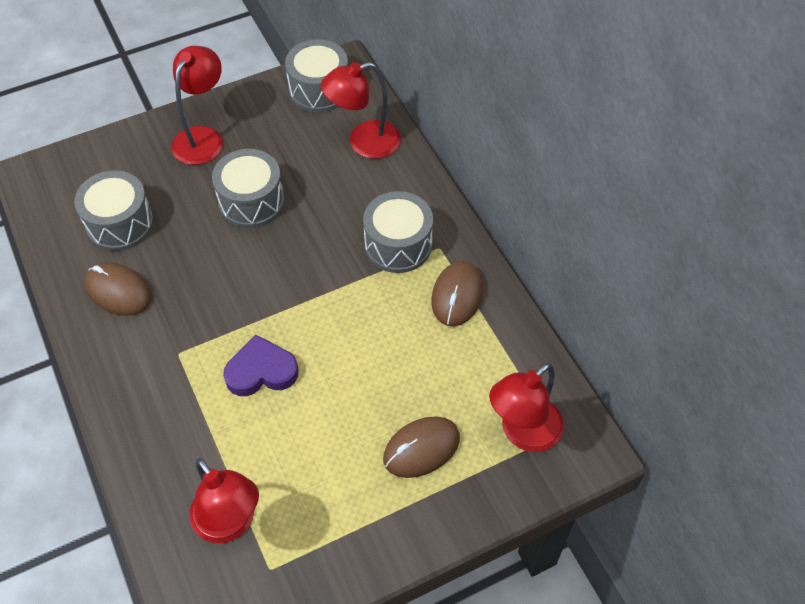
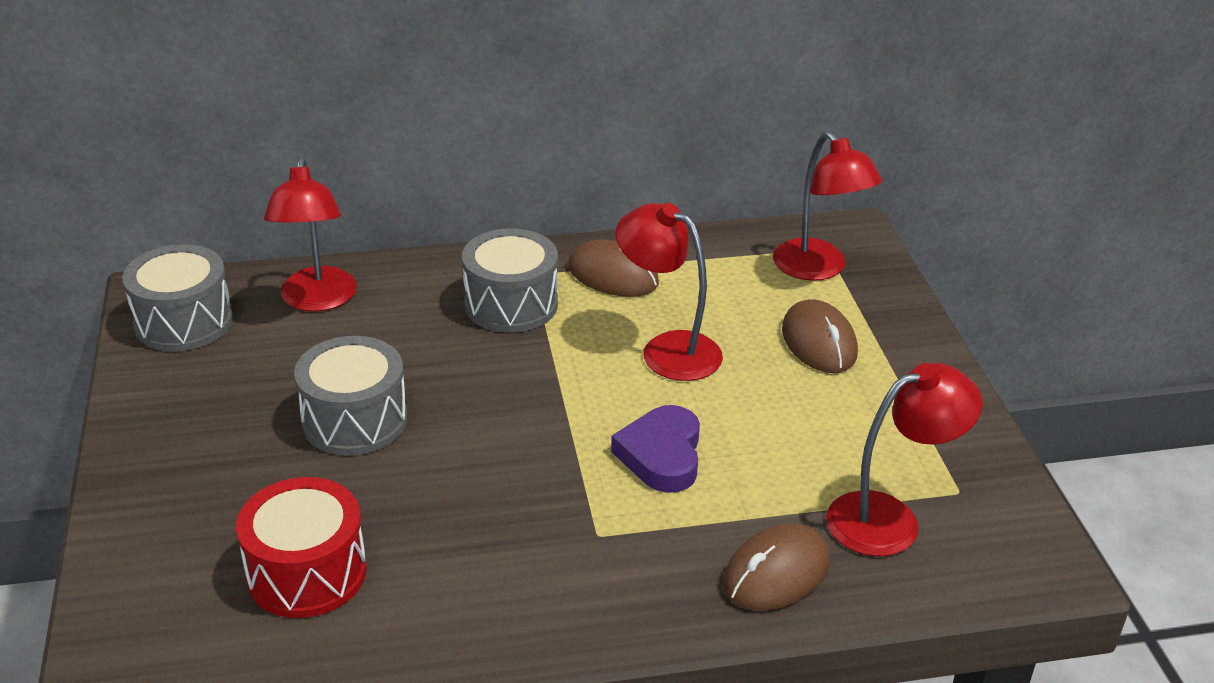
camera: 75 degrees left, 20 degrees down
grey drum [74,170,154,251] -> red drum [236,477,367,618]
brown mouse [85,263,152,316] -> brown mouse moved to [723,524,830,611]
red lamp [171,46,223,165] -> red lamp moved to [616,203,723,381]

